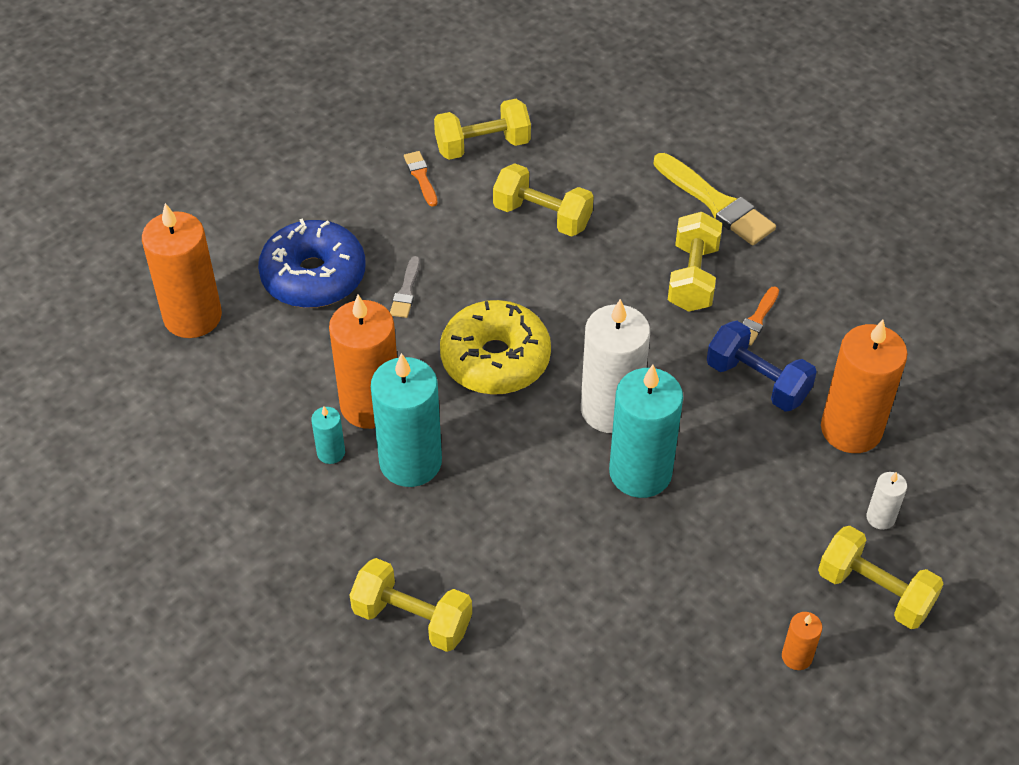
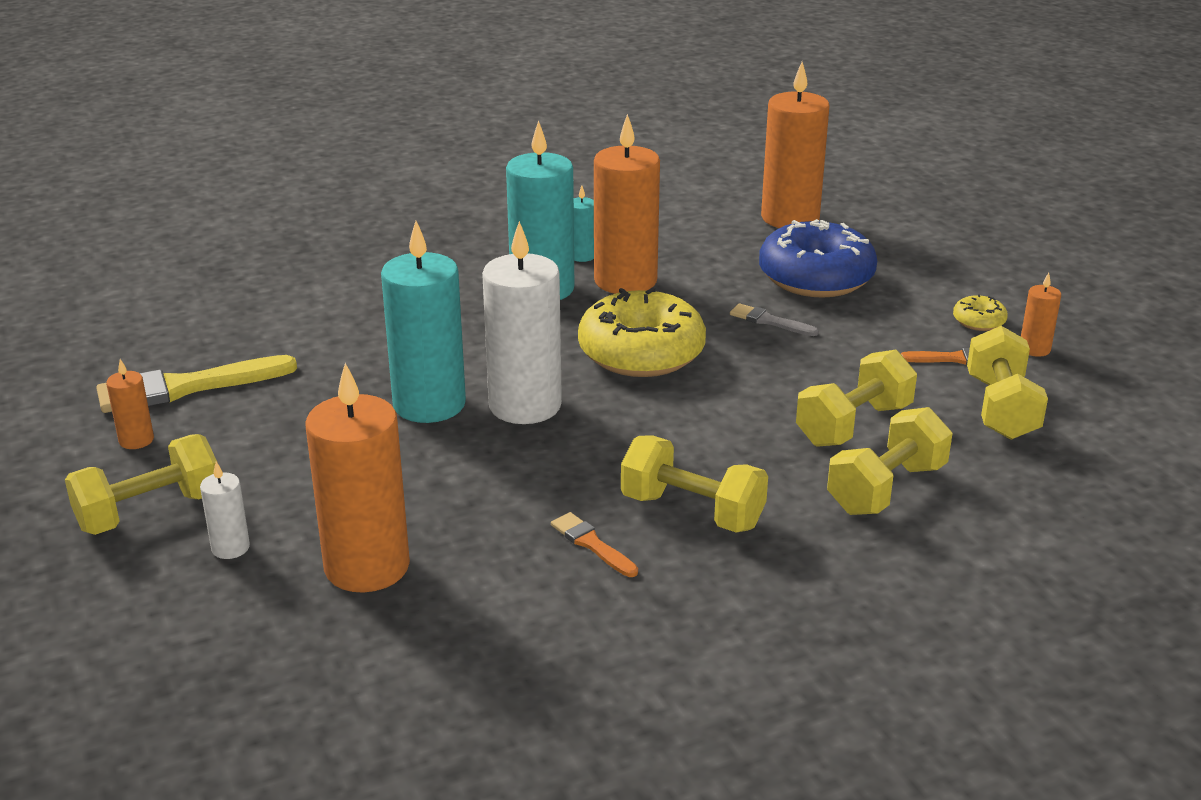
camera: 110 degrees right, 20 degrees down
yellow dumbbell [350,558,472,652] -> yellow dumbbell moved to [827,407,953,515]
yellow brush [653,153,776,245] -> yellow brush moved to [96,355,297,413]
blue dumbbell [707,321,817,412] -> none
none -> yellow donut [953,294,1008,331]
none -> orange candle [1021,273,1061,357]

